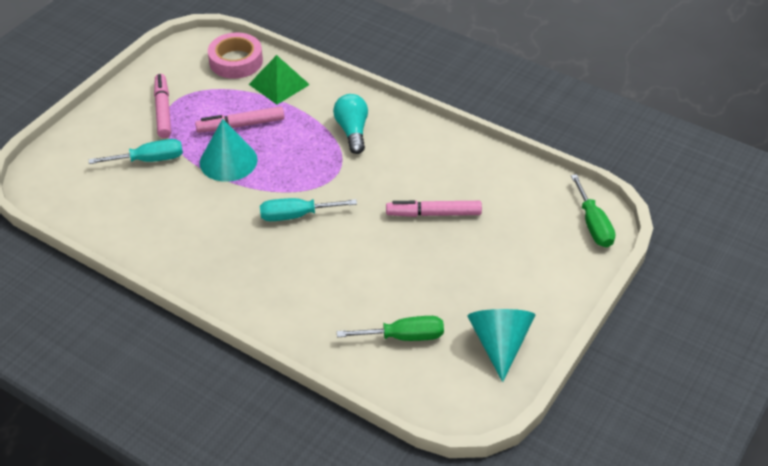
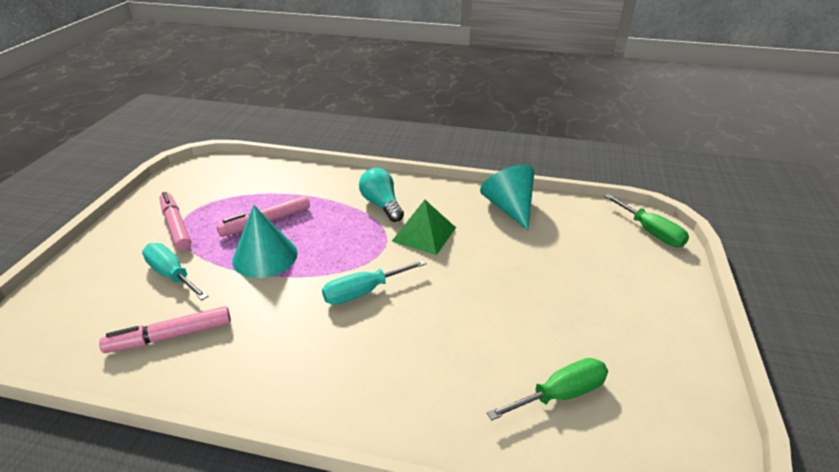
camera: 20 degrees left, 10 degrees down
turquoise screwdriver [89,139,183,164] -> turquoise screwdriver turned 105 degrees counterclockwise [142,243,209,300]
pink tape [208,33,263,79] -> none
green pyramid [249,55,310,105] -> green pyramid moved to [392,200,456,255]
pink marker [386,200,482,217] -> pink marker moved to [99,306,231,353]
turquoise cone [467,309,536,382] -> turquoise cone moved to [480,165,534,230]

